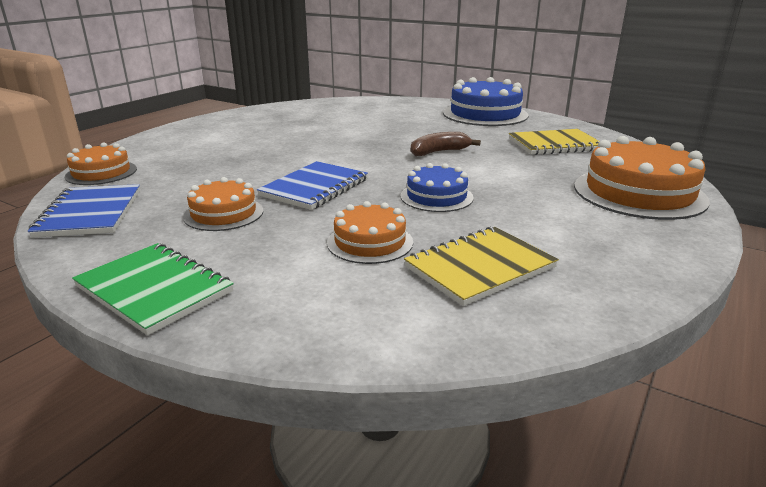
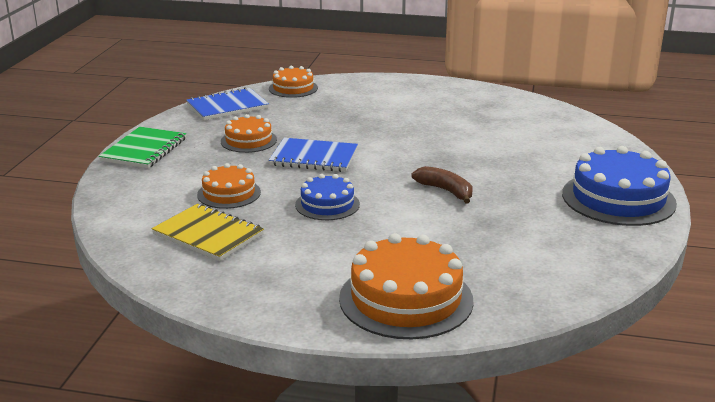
camera: 70 degrees right, 0 degrees up
yellow notebook [509,129,600,155] -> none

